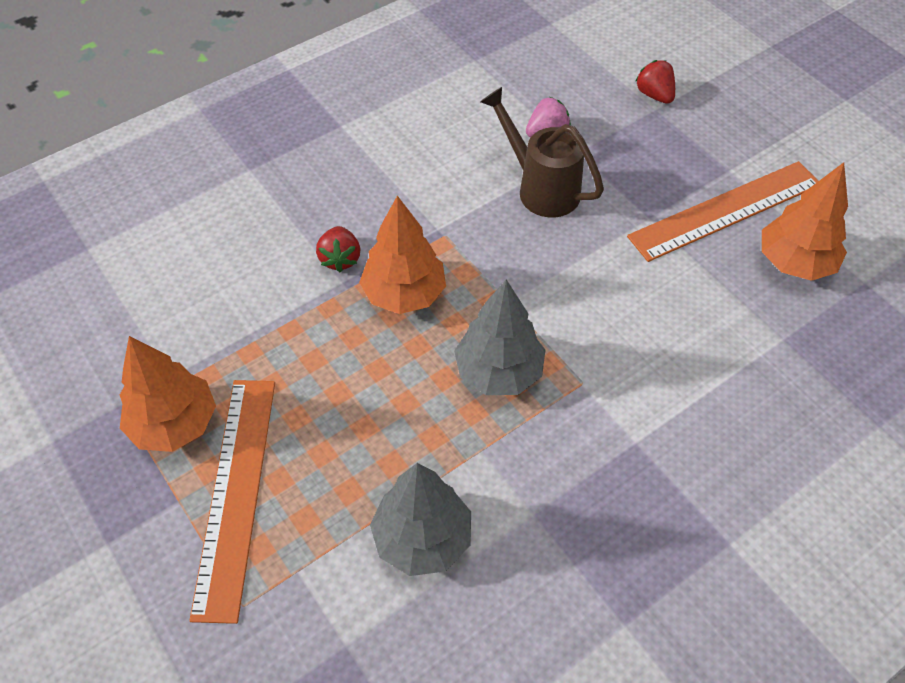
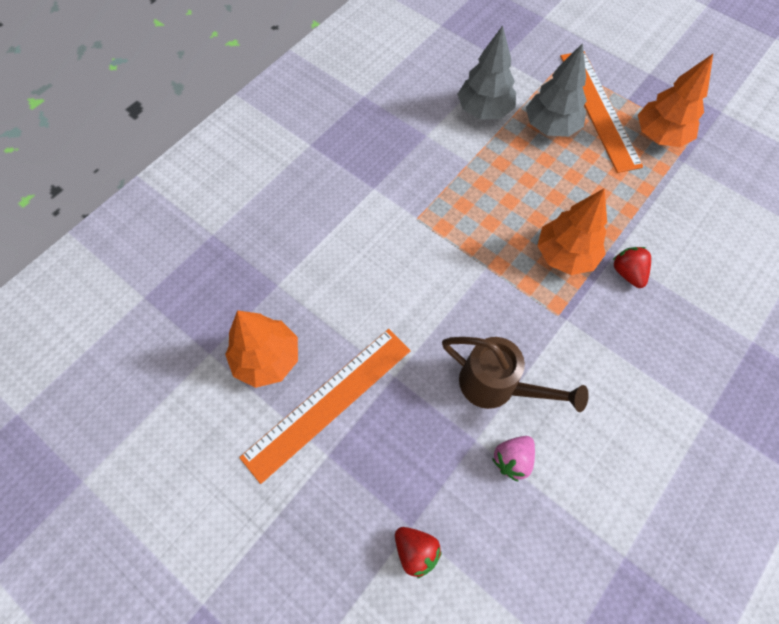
camera: 165 degrees right, 10 degrees up
grey tree [454,279,545,395] -> grey tree moved to [526,43,587,137]

